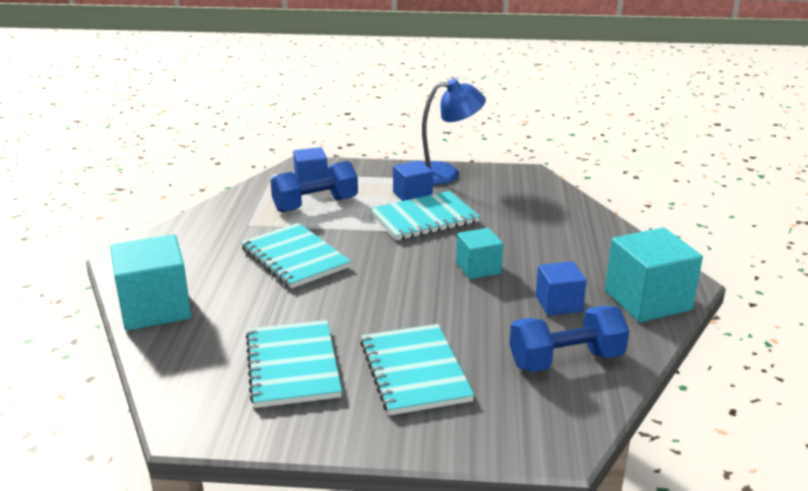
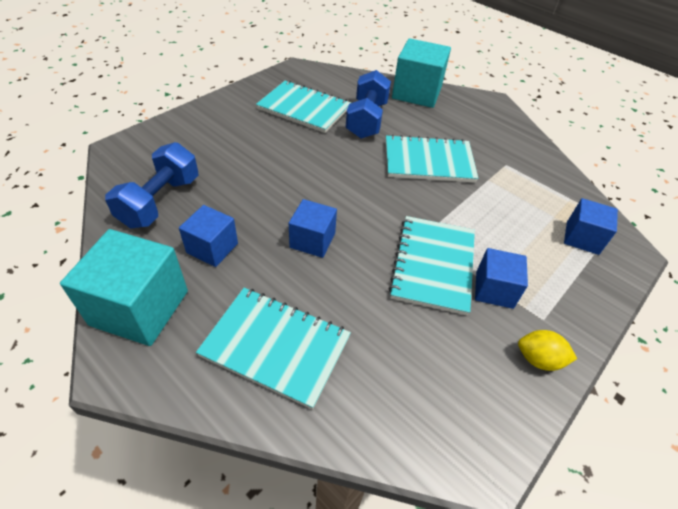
camera: 125 degrees right, 20 degrees up
blue dumbbell [270,161,358,213] -> blue dumbbell moved to [345,70,391,139]
turquoise notebook [360,324,475,415] -> turquoise notebook moved to [196,288,351,410]
blue lamp [422,78,486,185] -> yellow lemon [518,330,577,371]
turquoise cube [456,228,503,279] -> blue cube [289,199,337,258]

